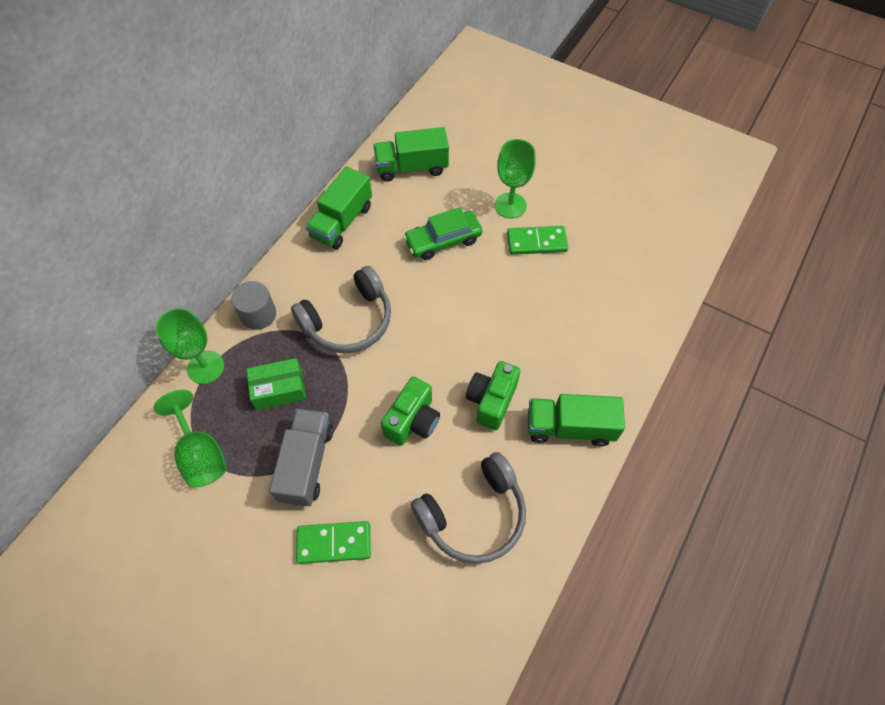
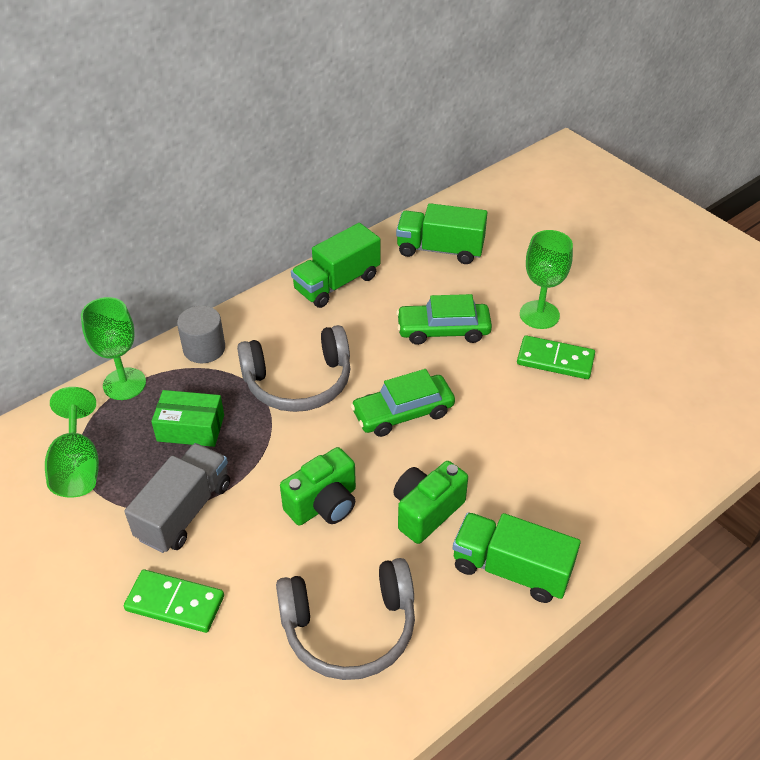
camera: 20 degrees right, 15 degrees down
none -> green car [351,369,455,437]

